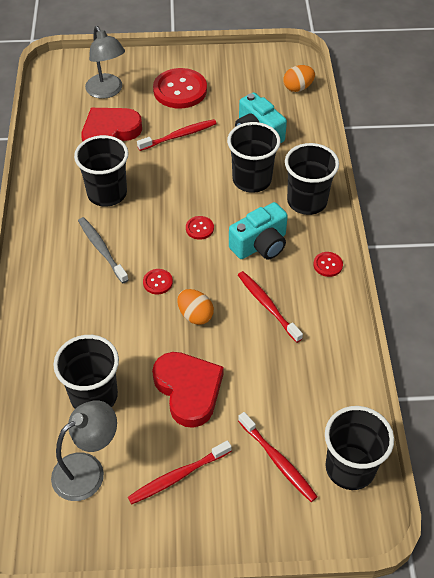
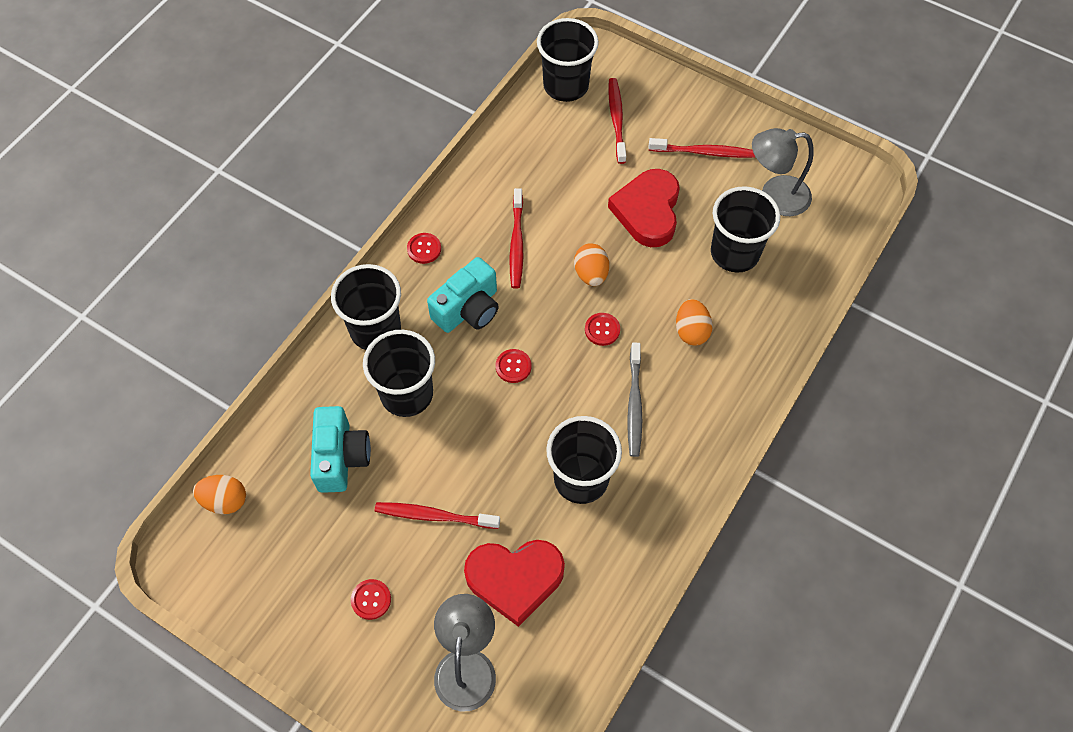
camera: 145 degrees left, 10 degrees up
red button [153,68,207,108] -> red button [351,579,391,620], size x0.46
turquoise camera [229,202,288,259] -> turquoise camera turned 135 degrees clockwise [427,257,499,333]
none -> orange egg [676,299,713,346]

